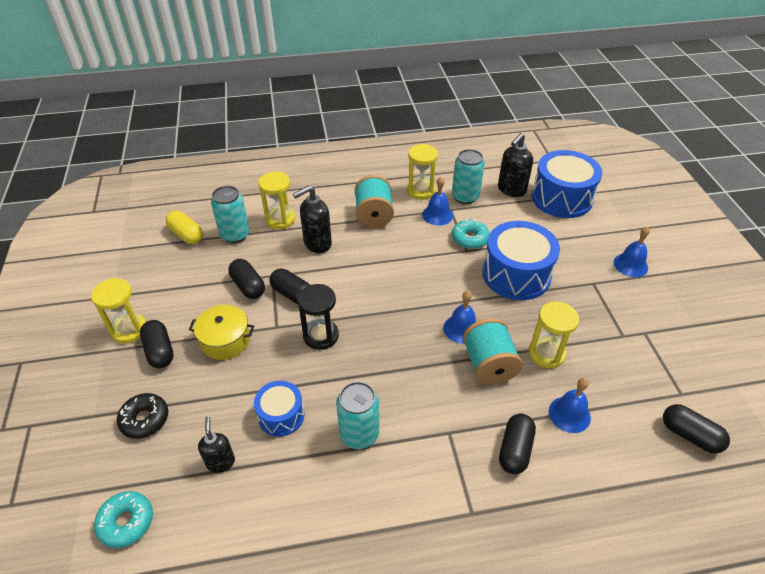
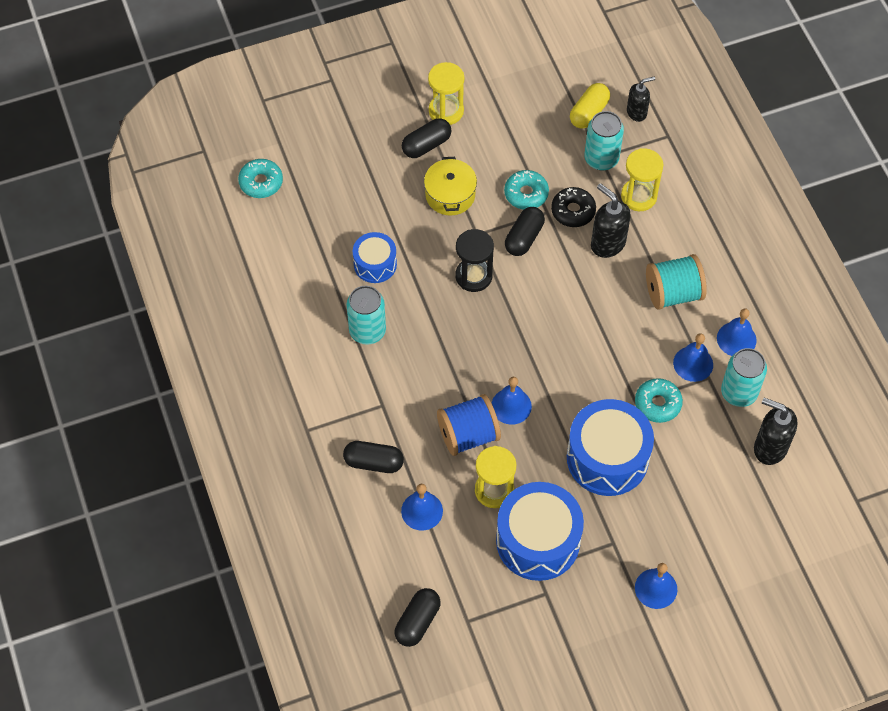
camera: 80 degrees right, 15 degrees up
black donut [117,393,168,439] -> black donut moved to [551,187,596,227]
black soap dispenser [198,416,235,473] -> black soap dispenser moved to [627,77,655,122]
black capsule [228,259,265,299] -> turquoise donut [504,170,549,209]
yellow hourglass [407,144,438,200] -> blue bell [717,308,757,356]
turquoise spool [463,318,523,385] -> blue spool [437,394,501,456]
blue drum [532,150,602,218] -> blue drum moved to [496,482,584,581]

